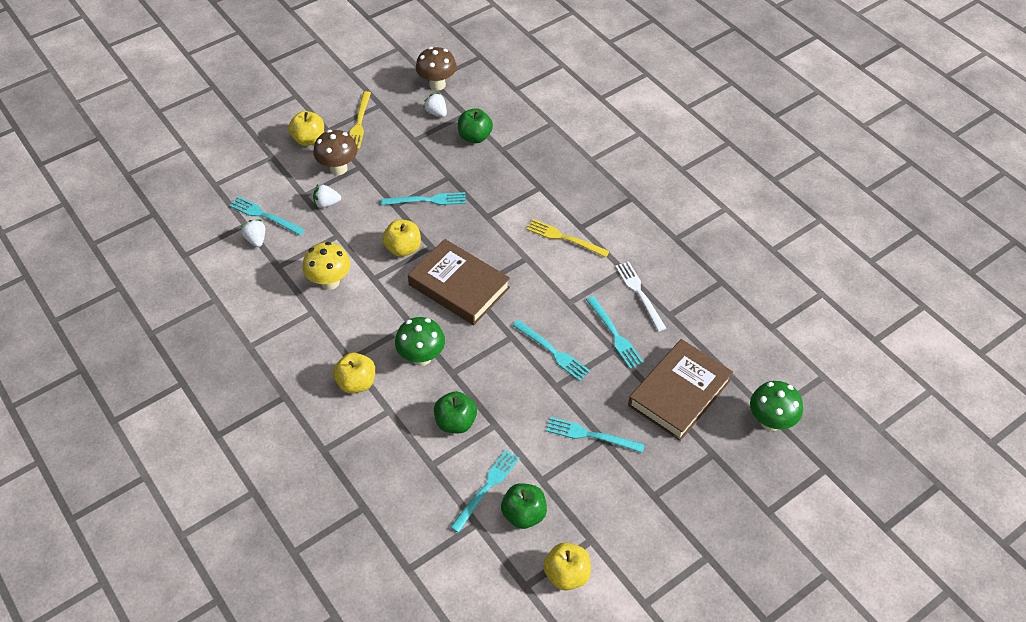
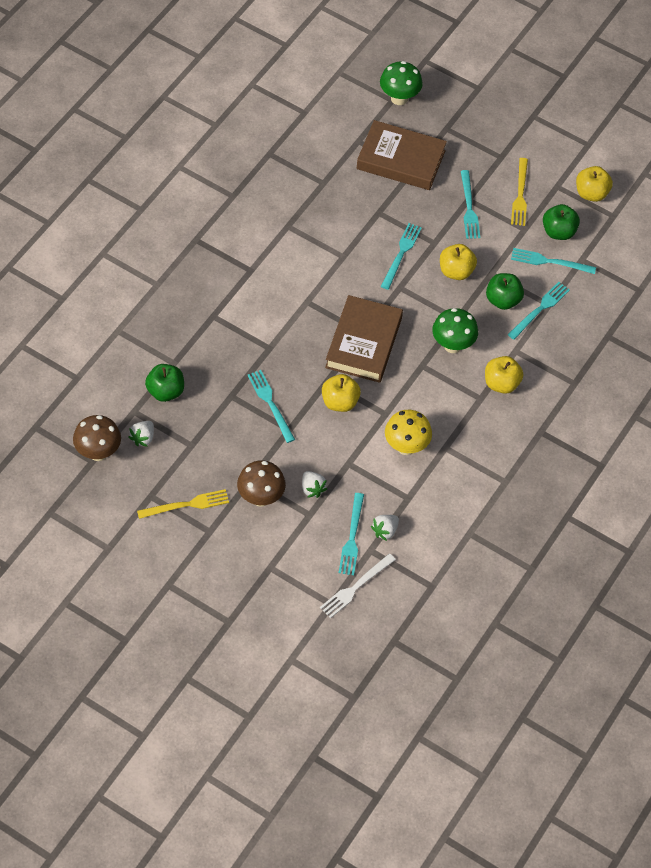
camera: 115 degrees left, 5 degrees up
yellow apple [288,111,324,146] -> yellow apple moved to [440,244,477,280]
yellow fork [526,219,609,257] -> yellow fork moved to [511,158,528,226]
turquoise fork [586,296,643,368] -> turquoise fork moved to [507,282,570,340]
white fork [615,261,666,331] -> white fork moved to [320,554,396,618]

